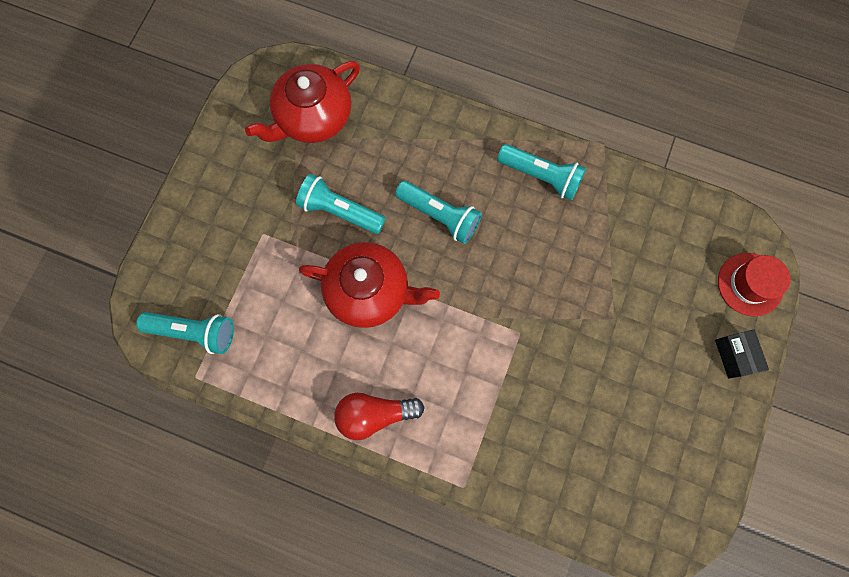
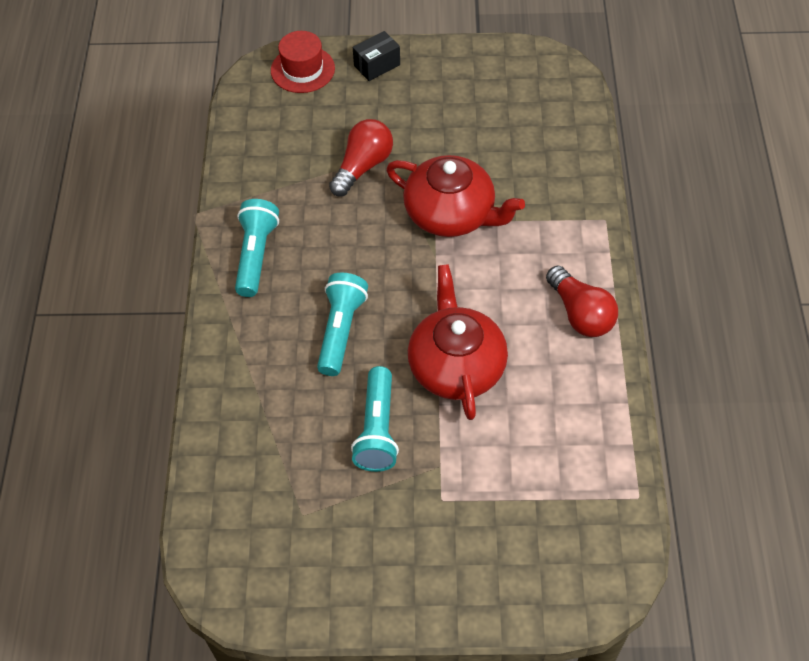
camera: 110 degrees left, 20 degrees down
turquoise flashlight [136,312,234,354] -> none
red teapot [245,61,360,143] -> red teapot moved to [386,155,525,237]
none -> red light bulb [329,119,393,196]

